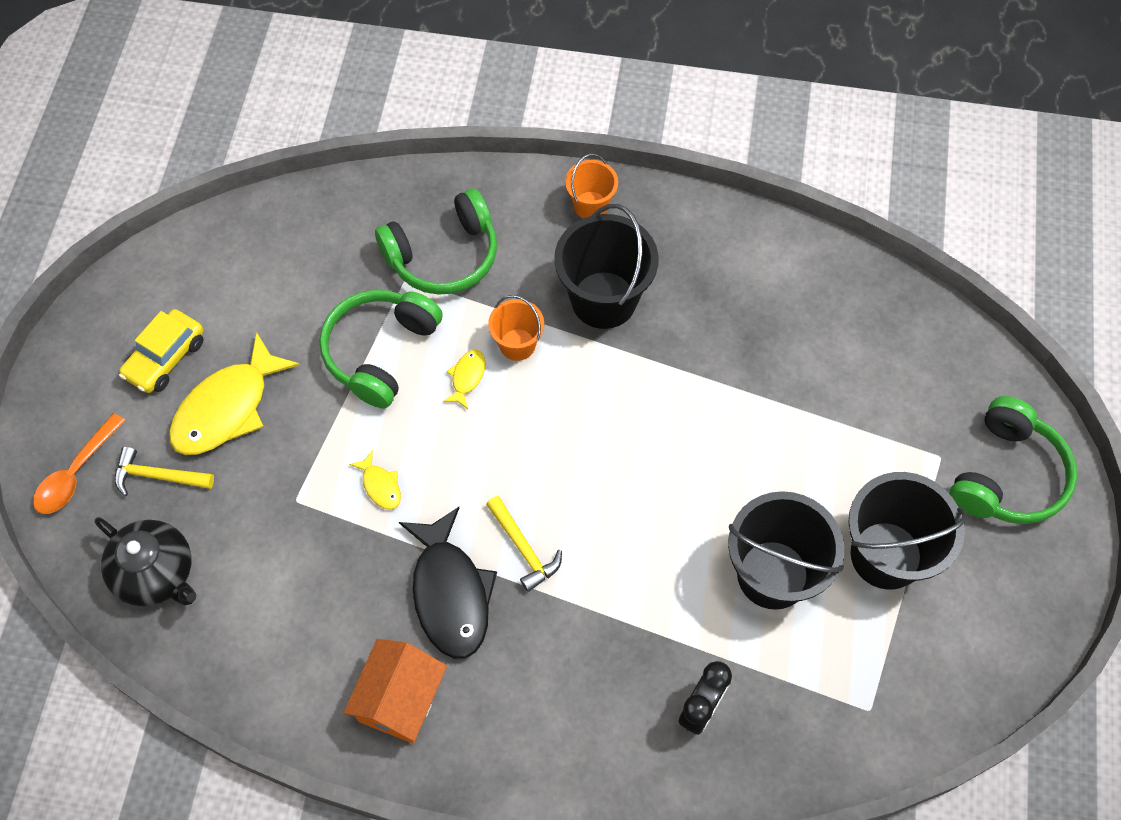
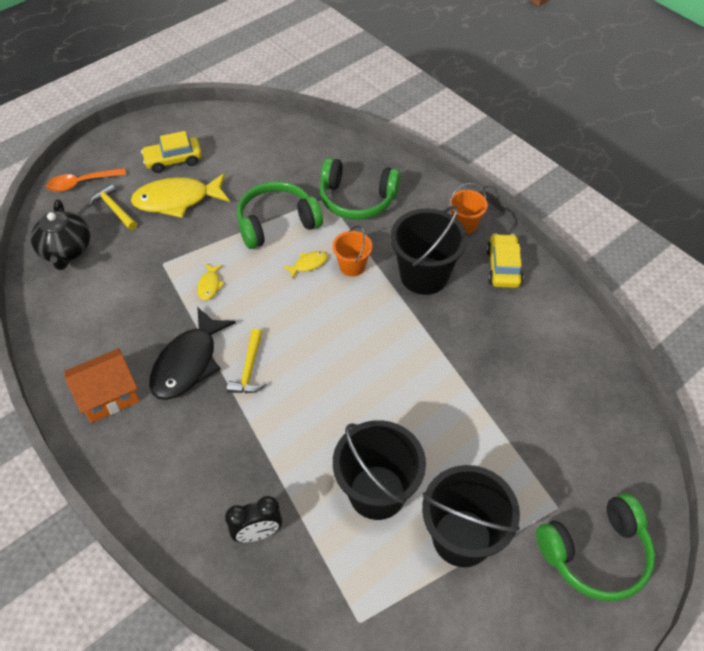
camera: 40 degrees right, 10 degrees down
none -> yellow car [486,233,523,288]

